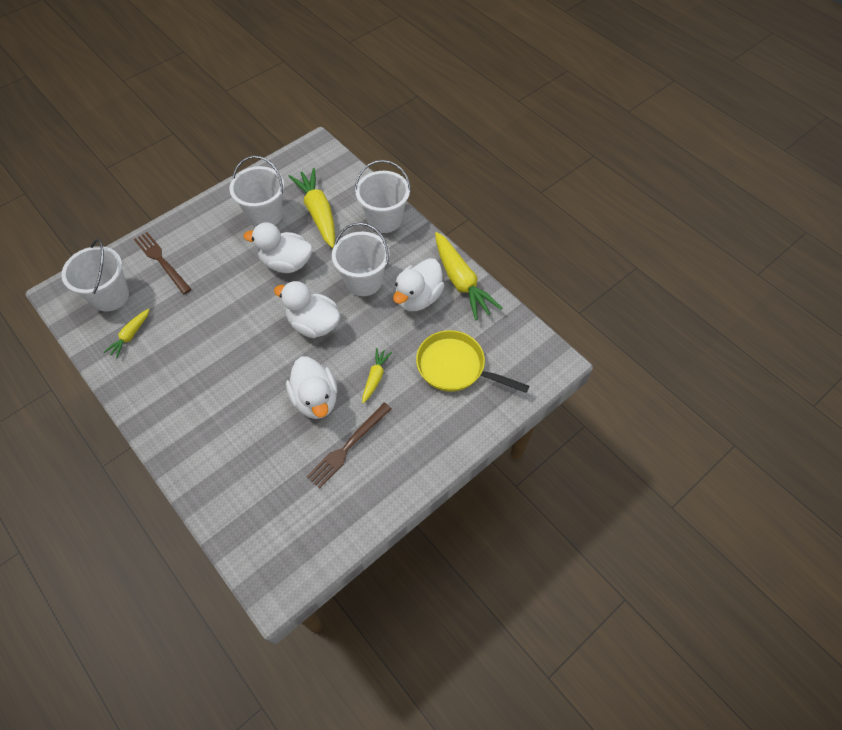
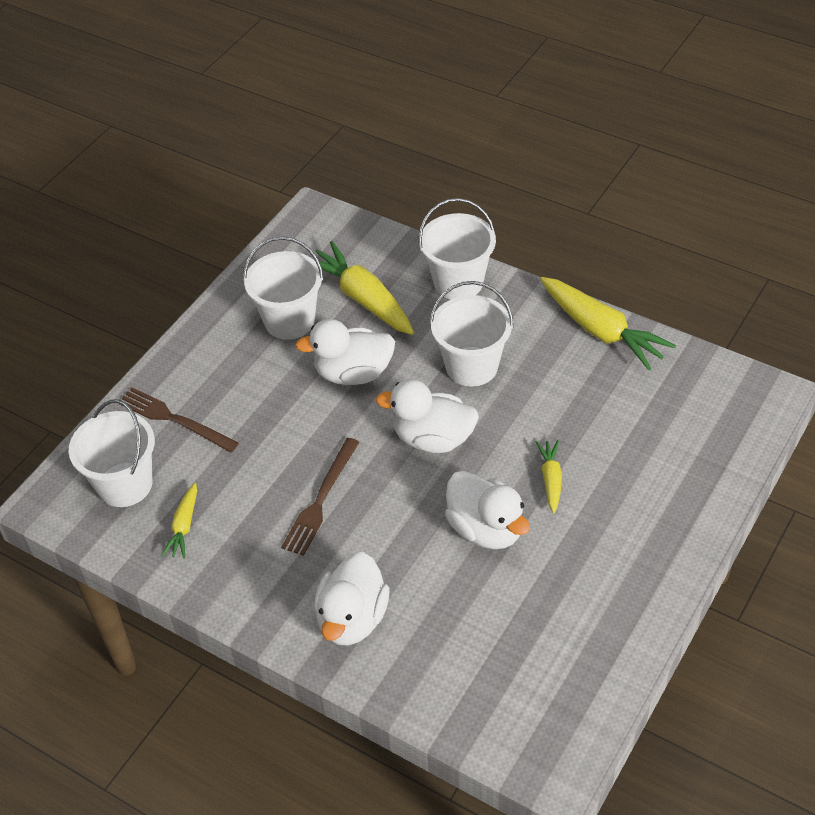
camera: 15 degrees left, 10 degrees down
brown fork [306,403,392,488] -> brown fork moved to [281,438,360,556]
white duck [393,258,445,311] -> white duck moved to [314,552,389,645]
yellow pan [416,330,529,393] -> none

